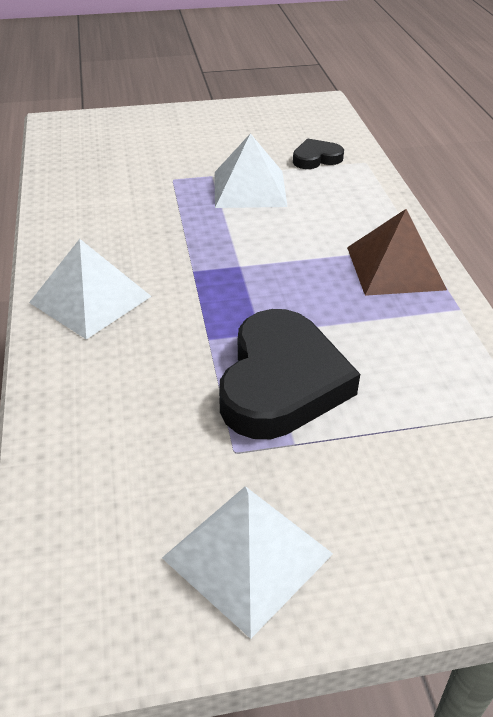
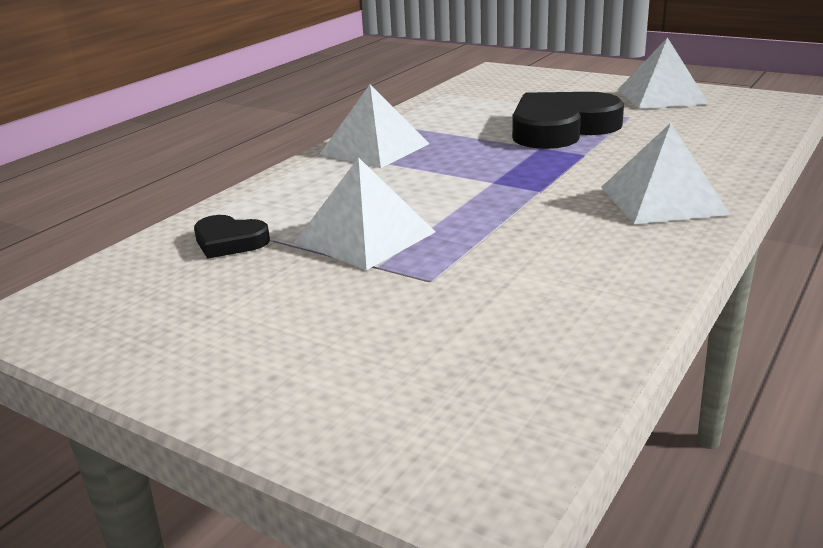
camera: 135 degrees left, 15 degrees down
brown pyramid [347,209,447,296] -> white pyramid [320,84,429,168]

